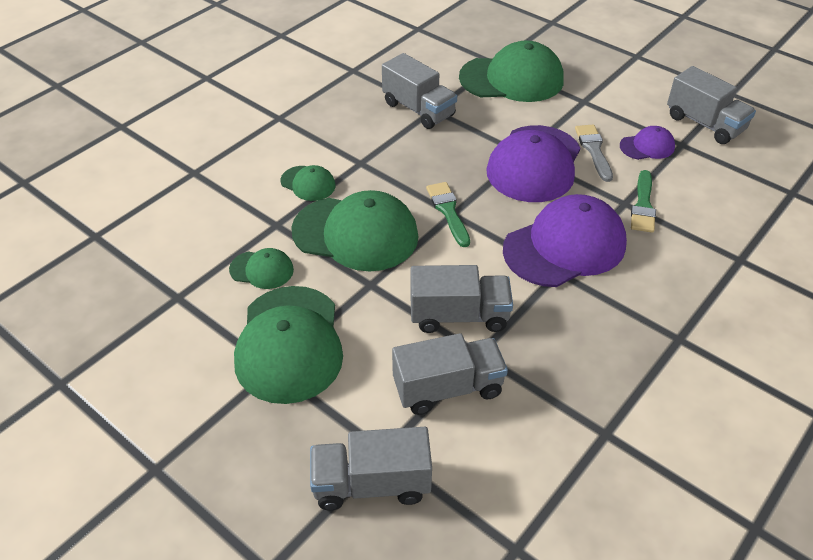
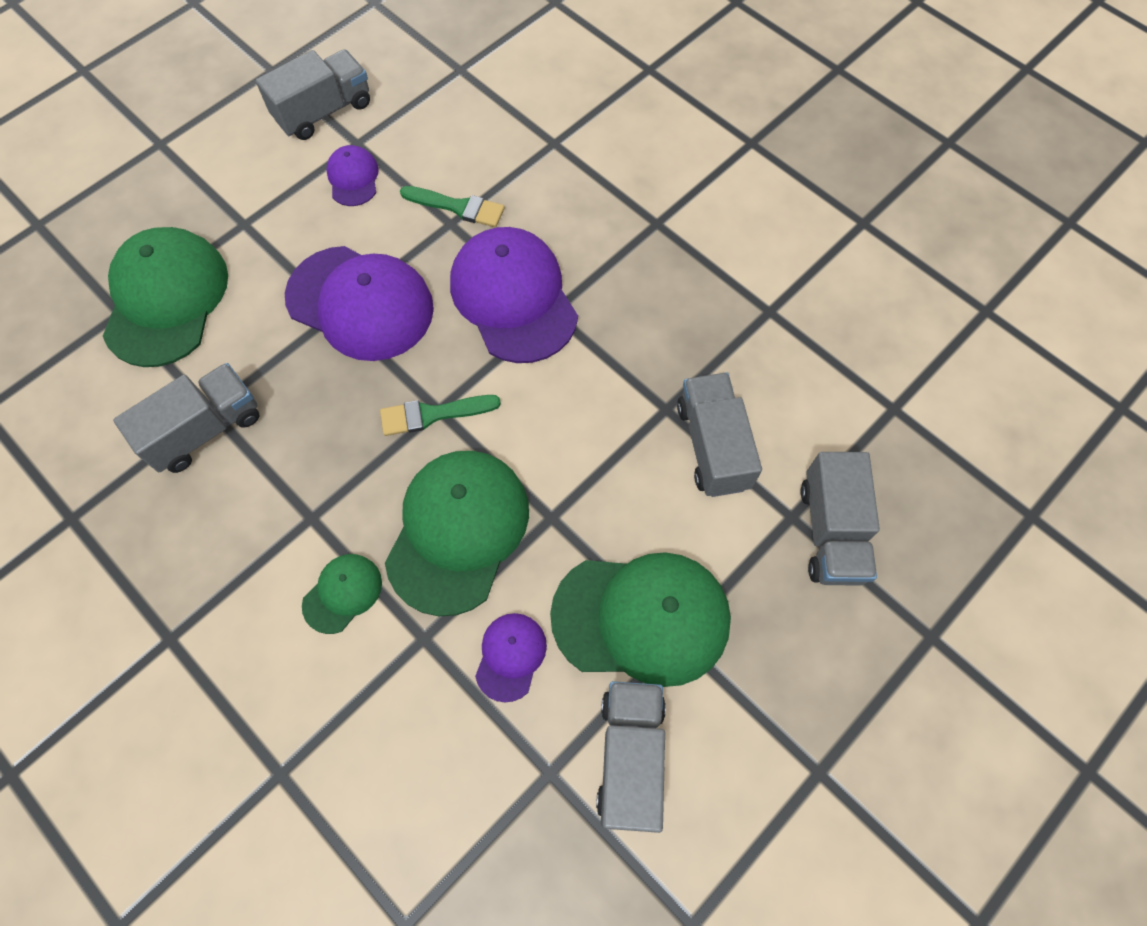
camera: 85 degrees left, 20 degrees up
green cap [229,248,294,289] -> purple cap [475,613,547,702]
grey truck [410,265,513,333] -> grey truck moved to [596,681,666,833]
grey brush [575,124,613,182] -> none

